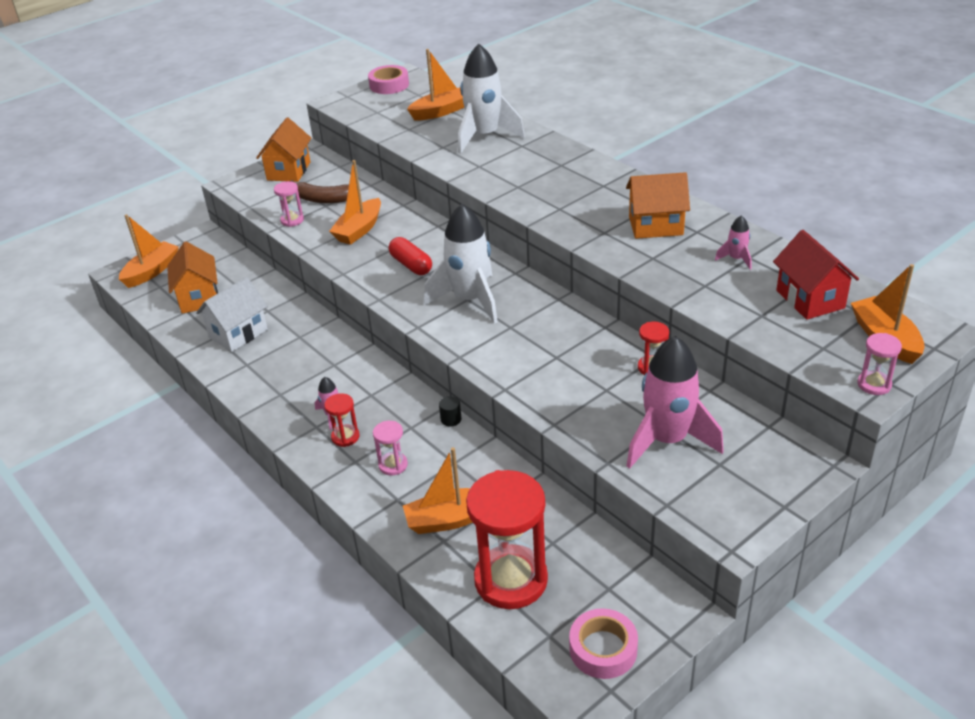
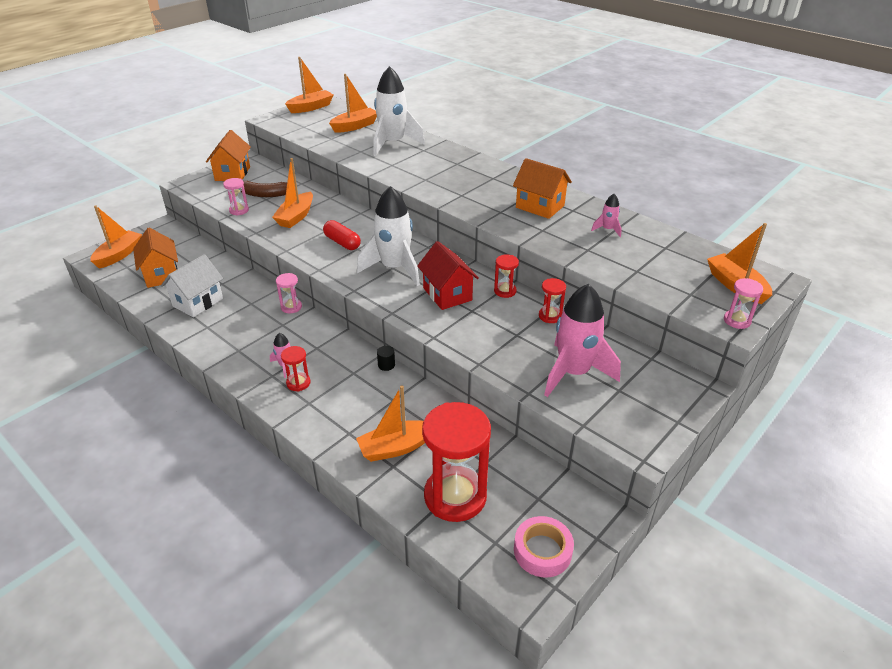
camera: 10 degrees left, 0 degrees up
pink tape [368,65,409,94] -> orange boat [285,57,334,113]
pink hourglass [373,421,408,476] -> pink hourglass moved to [276,273,302,313]
orange house [626,172,690,239] -> orange house turned 45 degrees clockwise [513,158,572,219]
red house [773,230,859,320] -> red house moved to [417,241,479,310]
none -> red hourglass [494,255,519,298]

